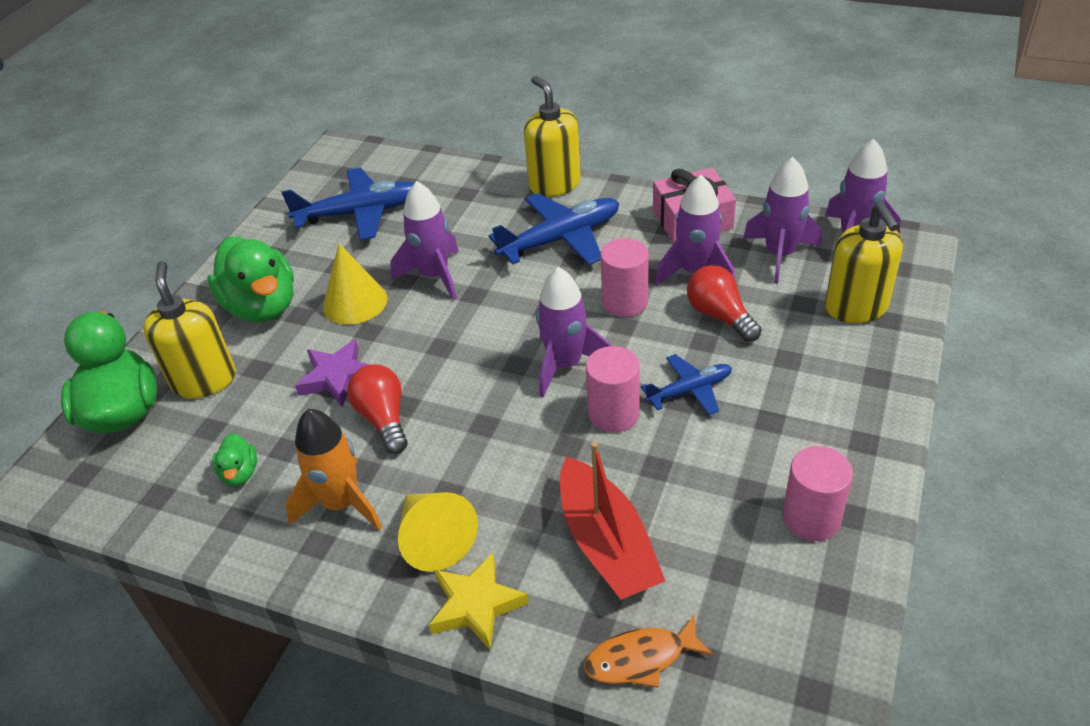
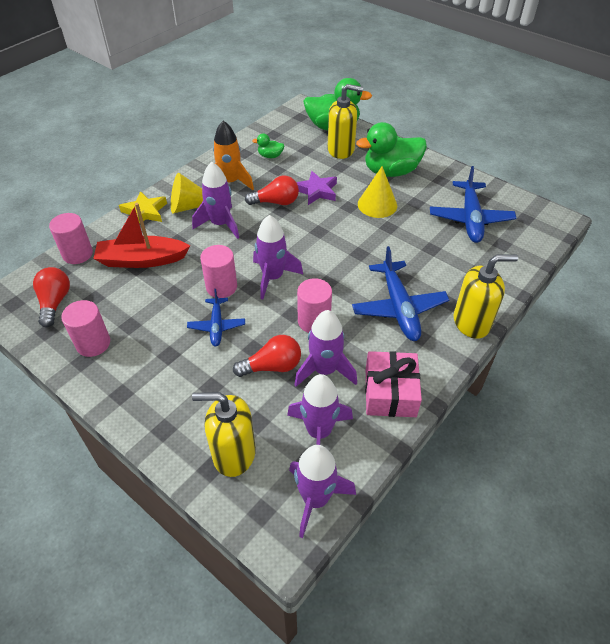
camera: 105 degrees right, 5 degrees up
purple rocket [390,181,459,300] -> purple rocket moved to [192,162,239,239]
orange fish [584,614,713,688] -> pink cylinder [49,213,93,264]
none -> red light bulb [33,267,70,327]

